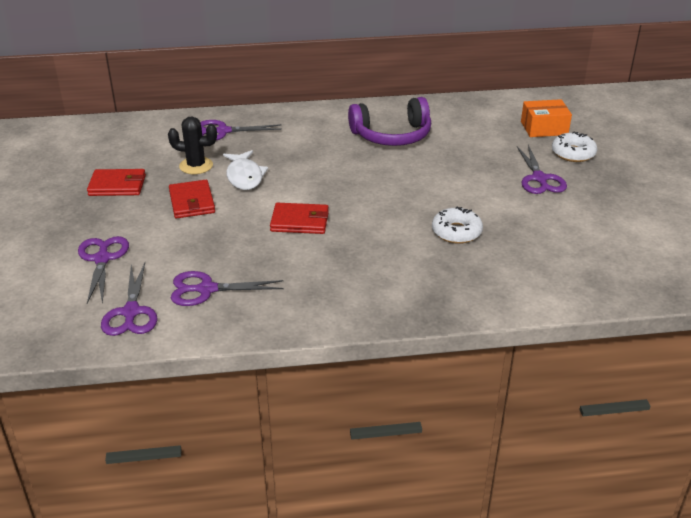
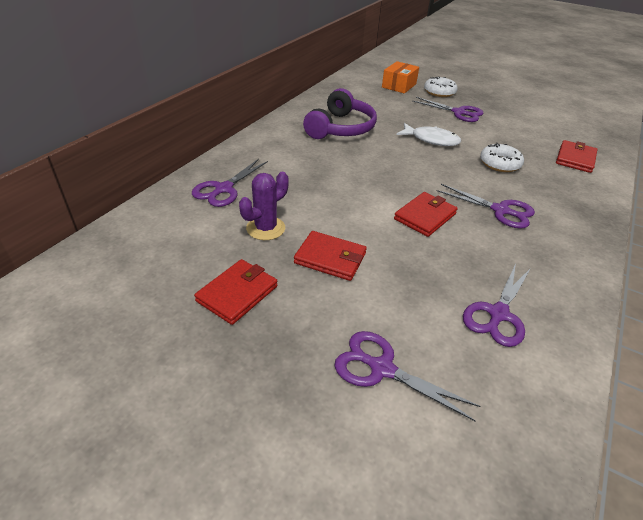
camera: 55 degrees left, 5 degrees up
purple scissors [101,263,158,336] -> purple scissors moved to [436,184,535,229]
black cactus [168,116,217,174] -> purple cactus [239,172,289,240]
white fish [223,150,268,190] -> white fish moved to [397,123,461,146]
none -> red wallet [556,140,597,173]

